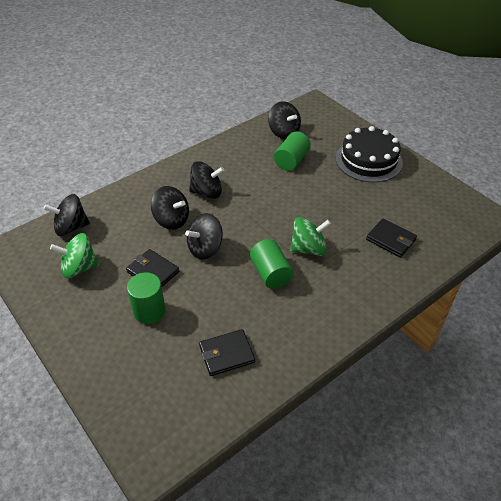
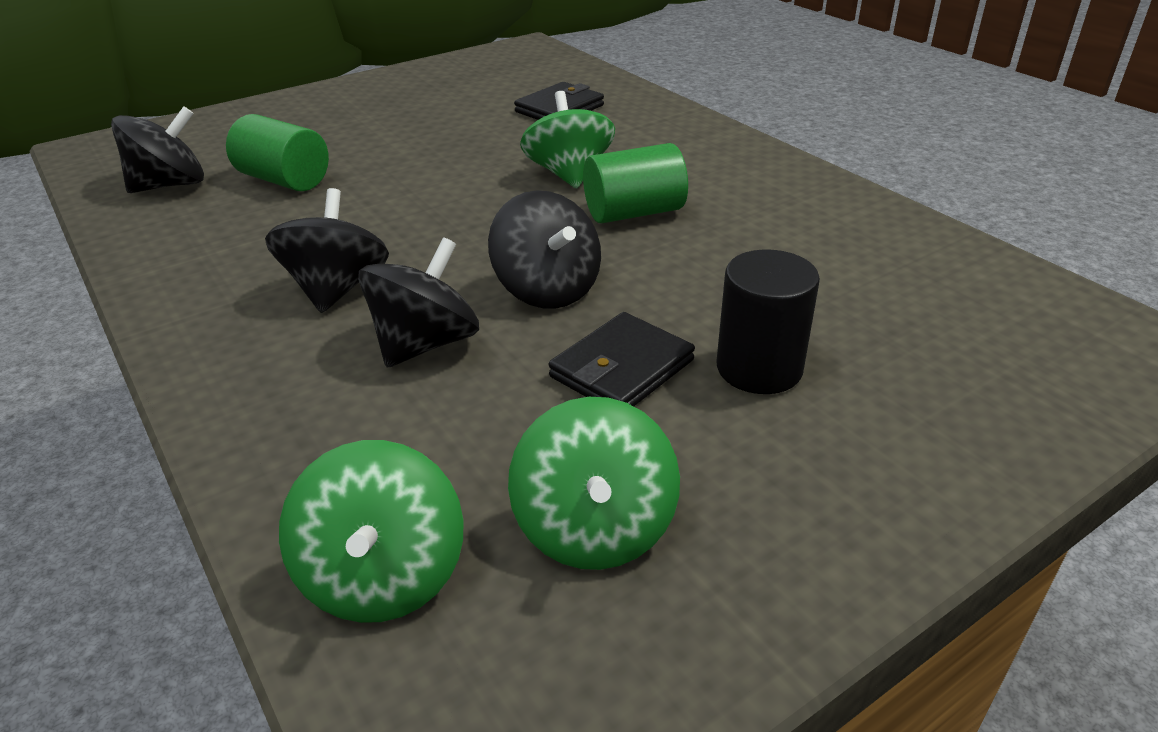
camera: 85 degrees left, 10 degrees down
black spinning top [43,194,90,236] -> green spinning top [279,440,463,623]
green cylinder [127,272,166,324] -> black cylinder [716,249,820,394]
black wallet [199,329,255,376] -> none
black cake [336,126,403,183] -> none

